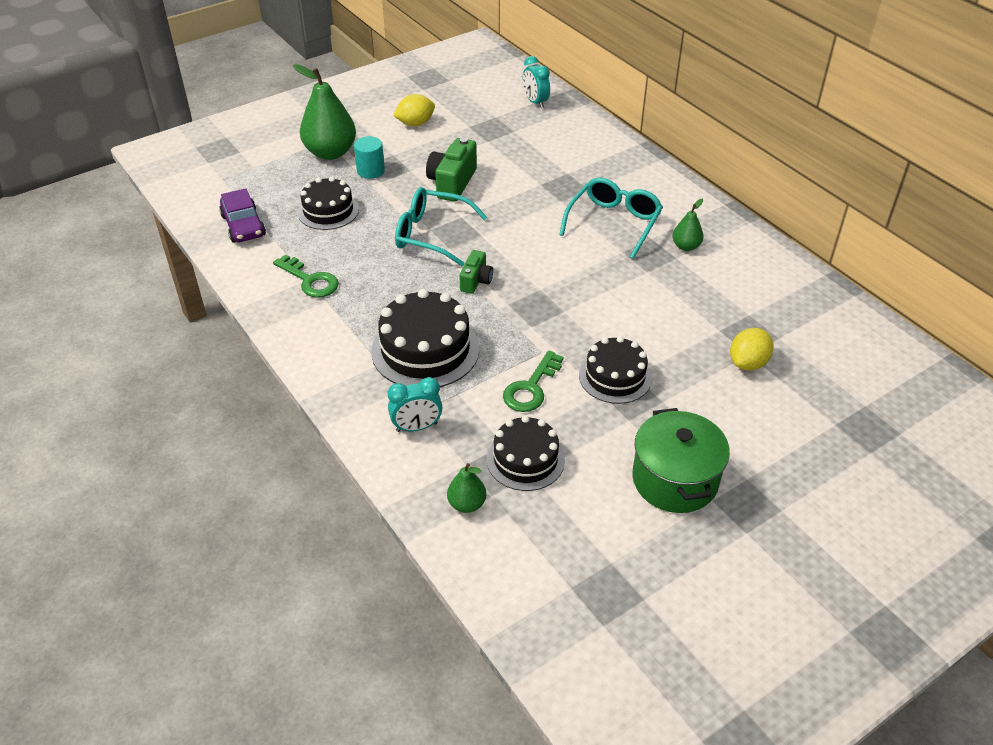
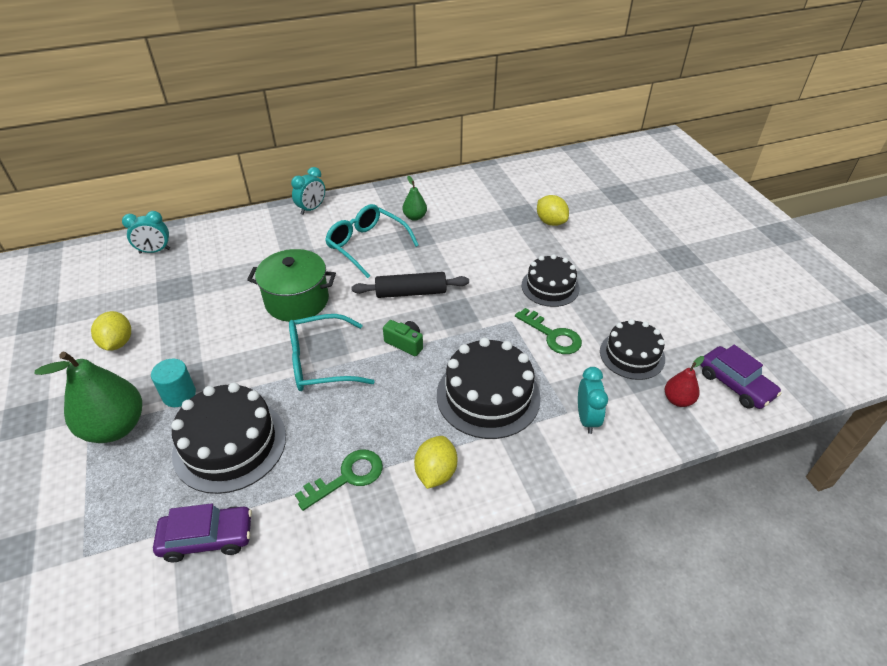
camera: 75 degrees left, 0 degrees up
black cake [298,177,359,230] -> black cake [171,382,286,494], size x1.53
turquoise glasses [395,187,488,266] -> turquoise glasses turned 45 degrees clockwise [289,314,375,391]
green camera [426,137,477,202] -> none
green pear [447,463,486,513] -> red pear [665,356,704,407]
green pot [632,408,730,513] -> green pot moved to [247,249,336,322]
none -> turquoise clock [291,167,325,215]
none -> black rolling pin [351,272,469,298]
none -> yellow lemon [414,436,457,489]
none -> purple car [700,345,782,409]

